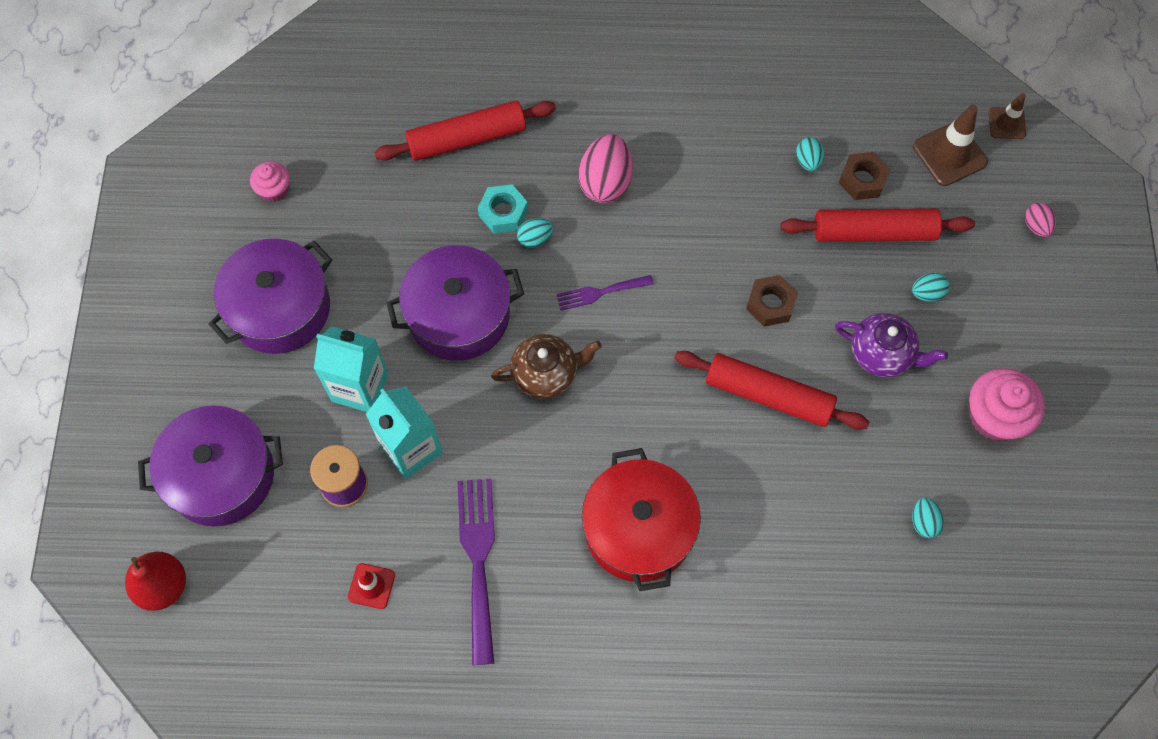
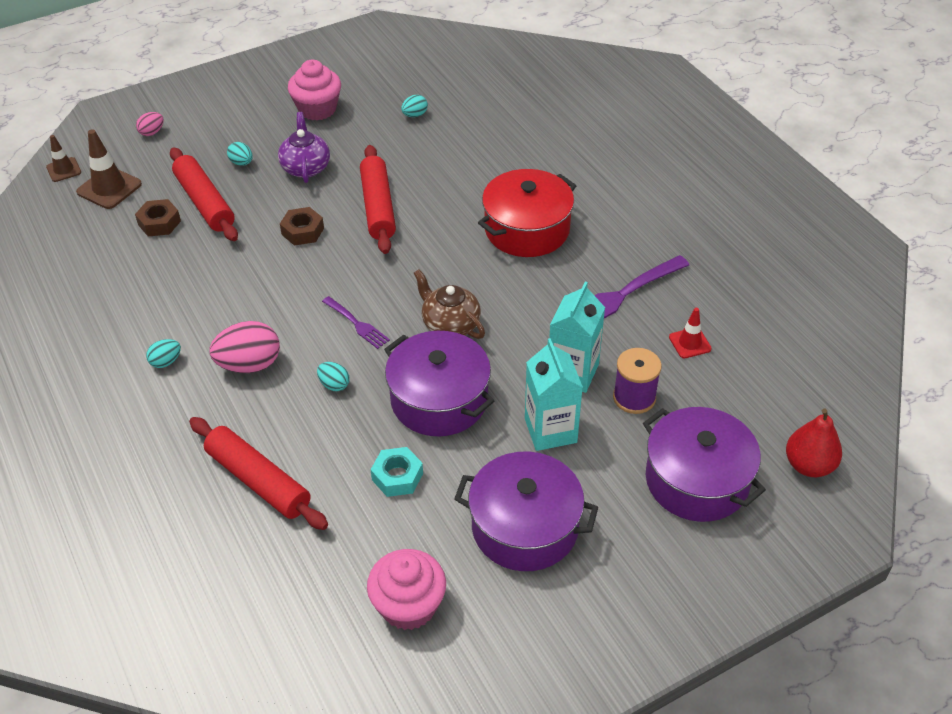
camera: 120 degrees left, 20 degrees down
pink cupcake [250,161,290,202] -> pink cupcake [367,549,446,630], size x1.73
turquoise nut [478,184,528,233] -> turquoise nut moved to [371,447,423,497]
turquoise egg [796,137,824,171] -> turquoise egg moved to [146,339,181,368]

